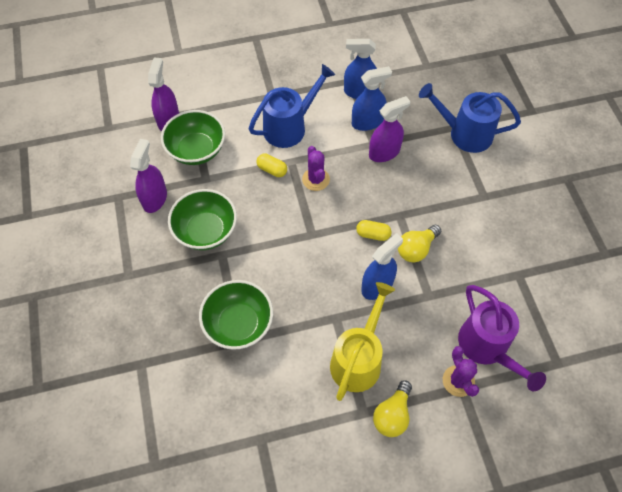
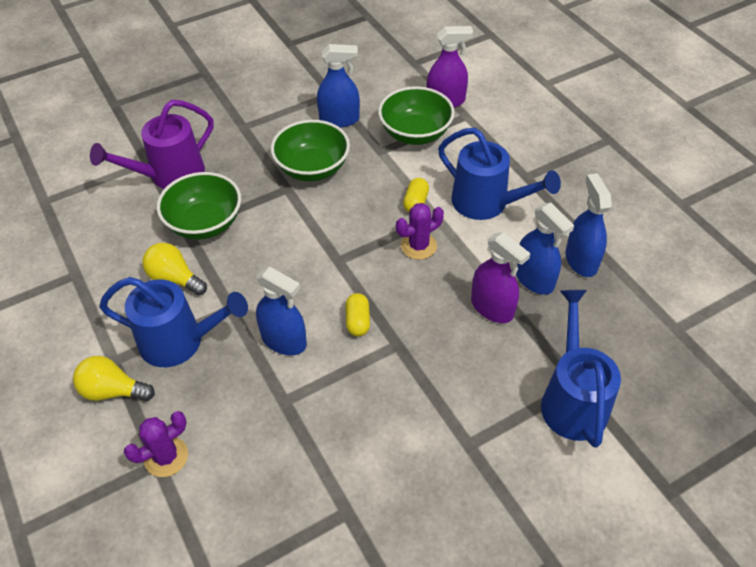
camera: 75 degrees right, 10 degrees down
purple spray bottle [130,139,167,213] -> blue spray bottle [317,44,360,127]
yellow watering can [330,282,395,401] -> blue watering can [99,277,248,367]
yellow light bulb [398,225,441,262] -> yellow light bulb moved to [142,243,207,295]
purple watering can [458,285,546,391] -> purple watering can moved to [90,100,214,189]

